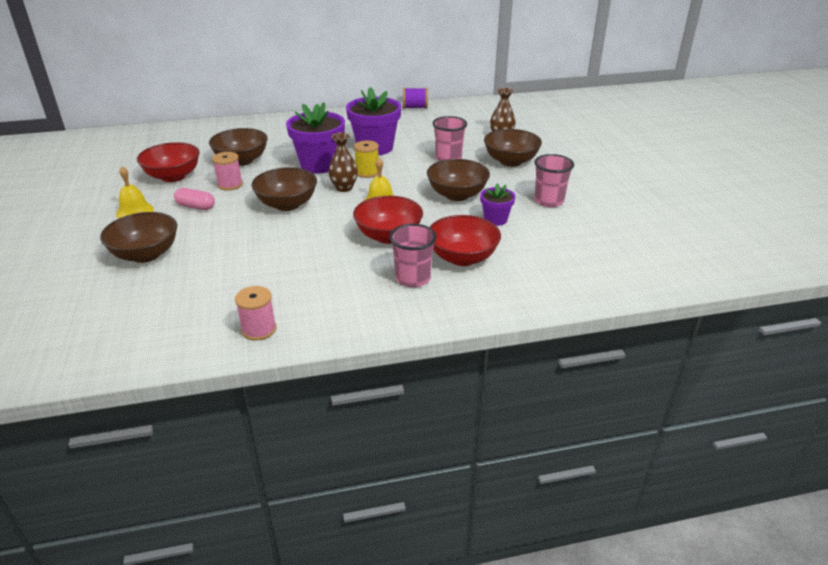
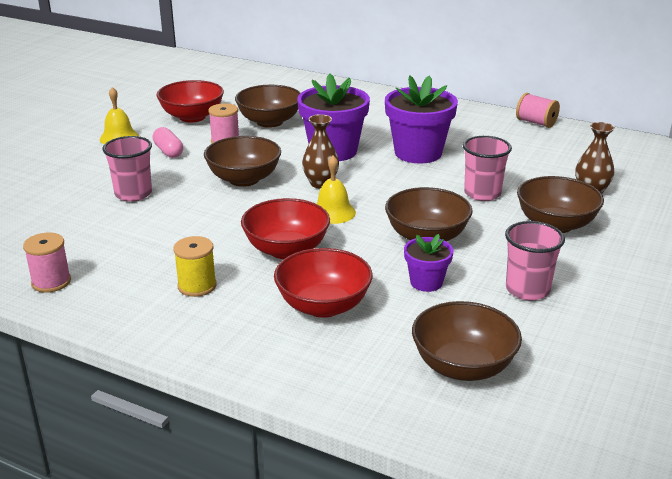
camera: 40 degrees right, 5 degrees down
brown bowl [100,212,177,263] -> brown bowl moved to [412,301,522,381]
yellow spool [354,140,379,178] -> yellow spool moved to [173,236,217,297]
pink cup [389,224,437,288] -> pink cup moved to [102,136,152,202]
purple spool [403,88,428,109] -> pink spool [516,93,560,128]

